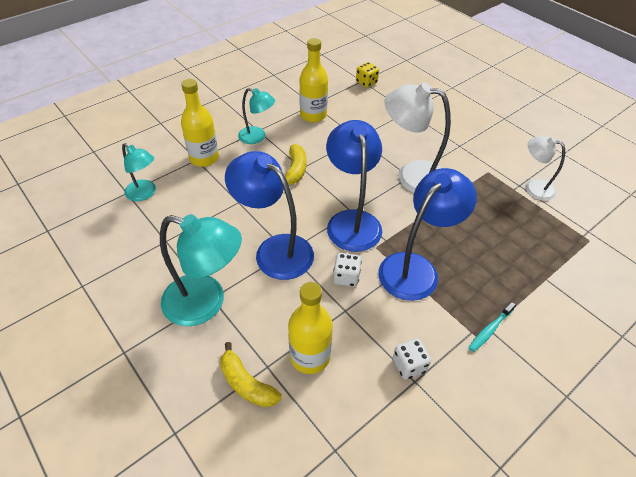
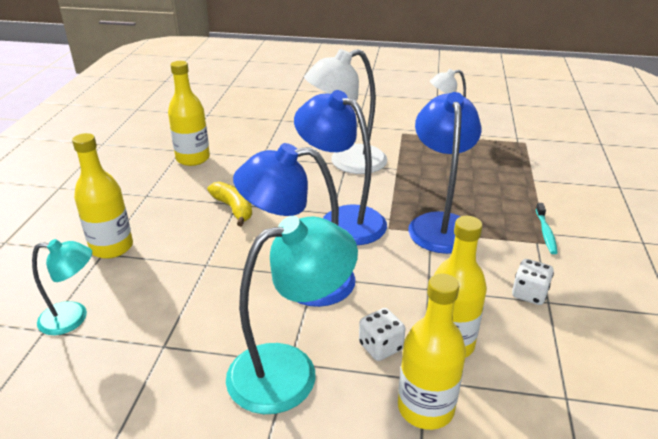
camera: 40 degrees left, 15 degrees down
yellow banana [220,342,282,407] -> yellow bottle [398,273,466,430]
turquoise lamp [238,88,275,144] -> none
white dice [333,253,362,287] -> white dice moved to [359,308,405,361]
yellow dice [356,62,379,88] -> none

